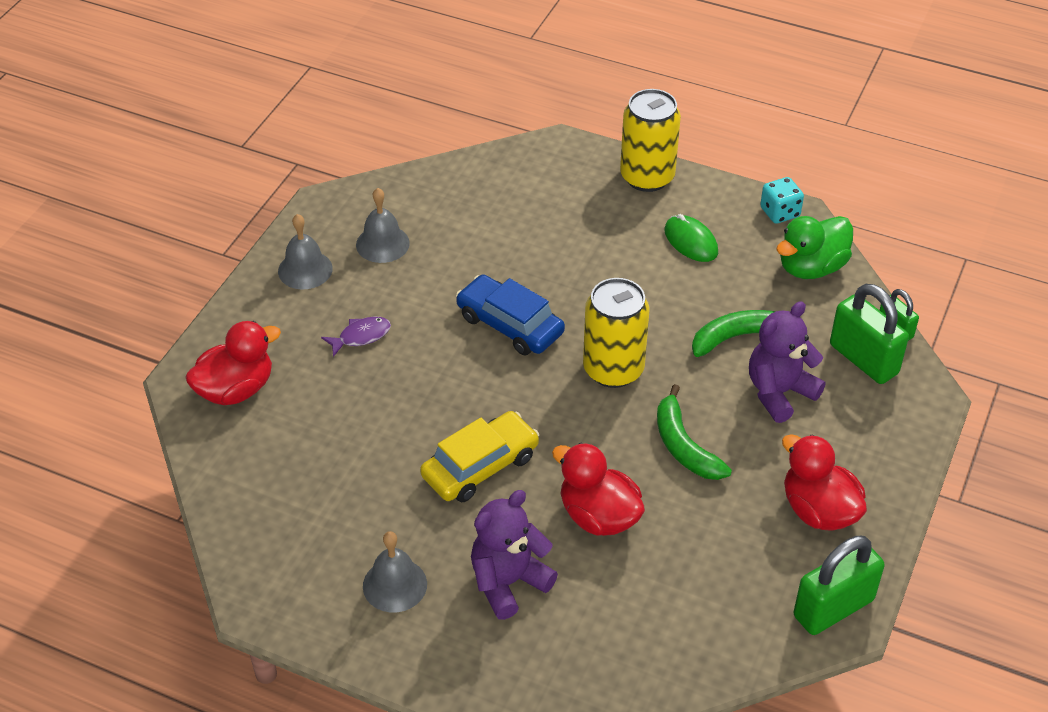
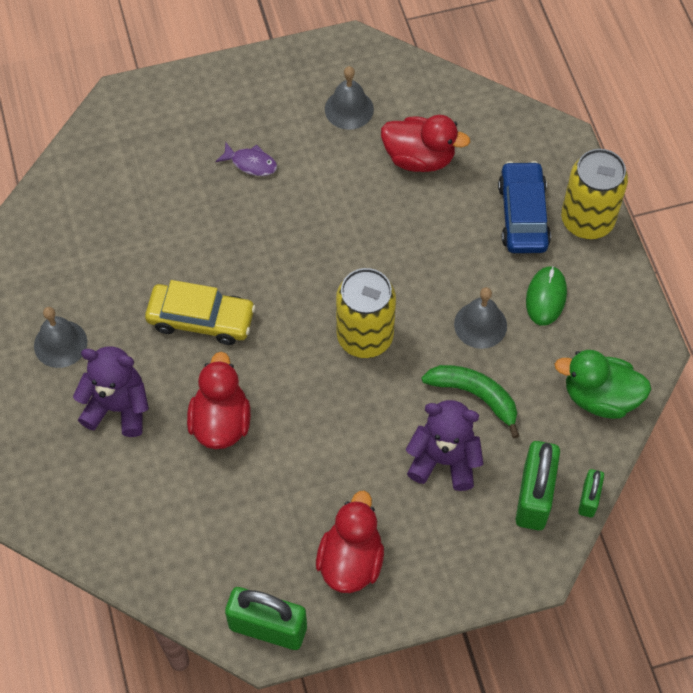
camera: 50 degrees right, 15 degrees up
red duck [186,321,281,405] -> red duck moved to [381,115,470,172]
grey bell [278,214,333,289] -> grey bell moved to [454,287,507,349]
blue car [456,274,565,355] -> blue car moved to [498,161,551,253]
green banana [657,384,732,480] -> none
turquoise dice [760,177,804,224] -> none

